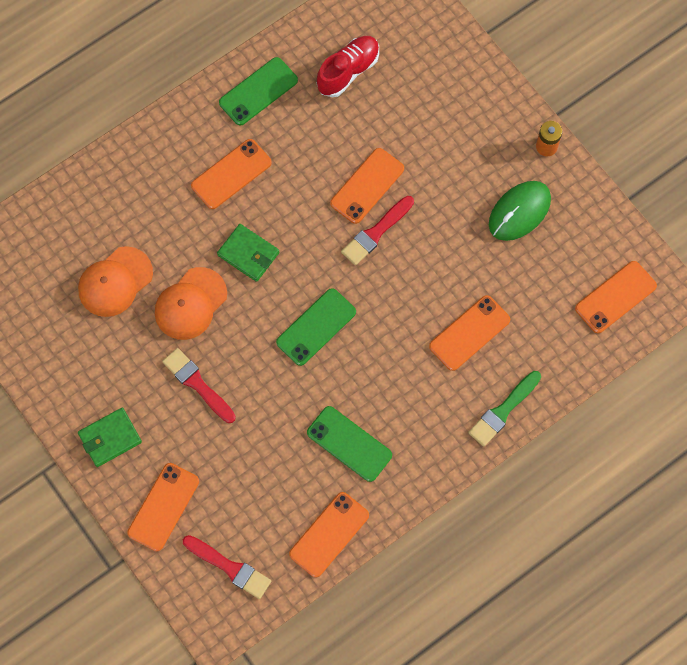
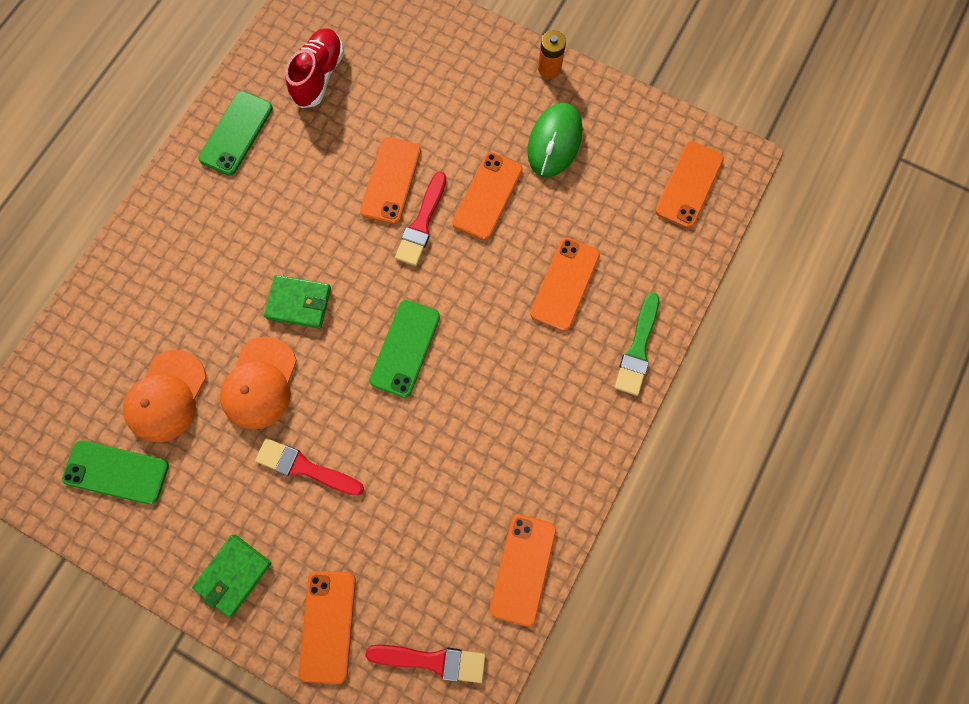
camera: 25 degrees left, 5 degrees up
orange phone [191,139,272,209] -> orange phone moved to [452,152,523,240]
green phone [307,406,392,482] -> green phone moved to [62,441,169,504]

